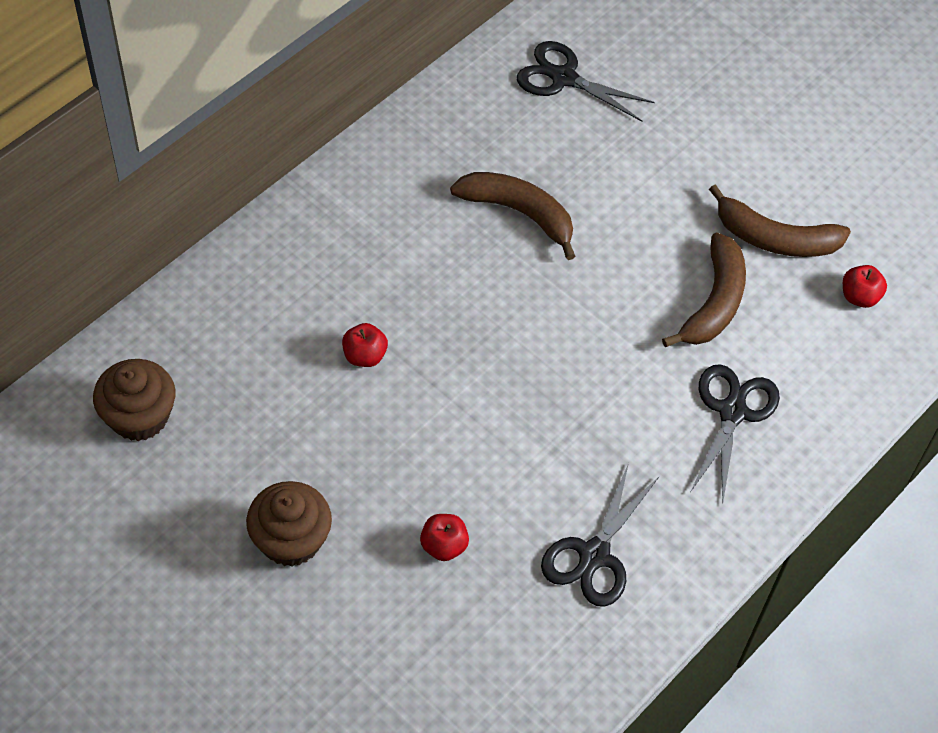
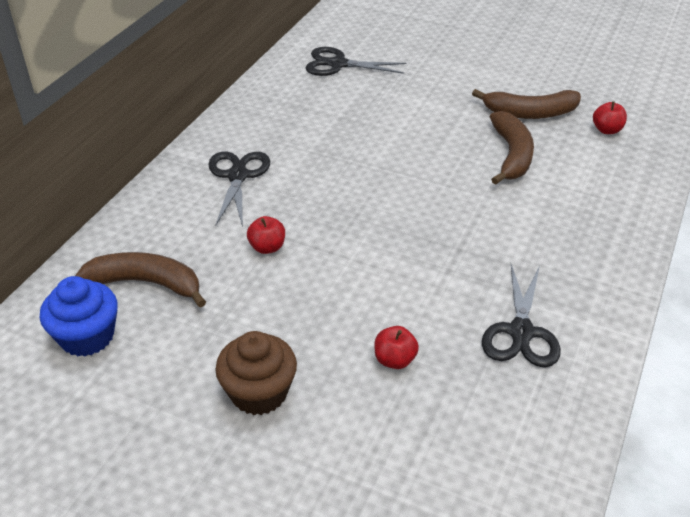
camera: 15 degrees left, 15 degrees down
brown cupcake [93,359,175,441] -> blue cupcake [40,276,118,357]
brown banana [450,172,575,260] -> brown banana moved to [75,252,206,308]
black scissors [691,364,780,501] -> black scissors moved to [208,152,270,227]

